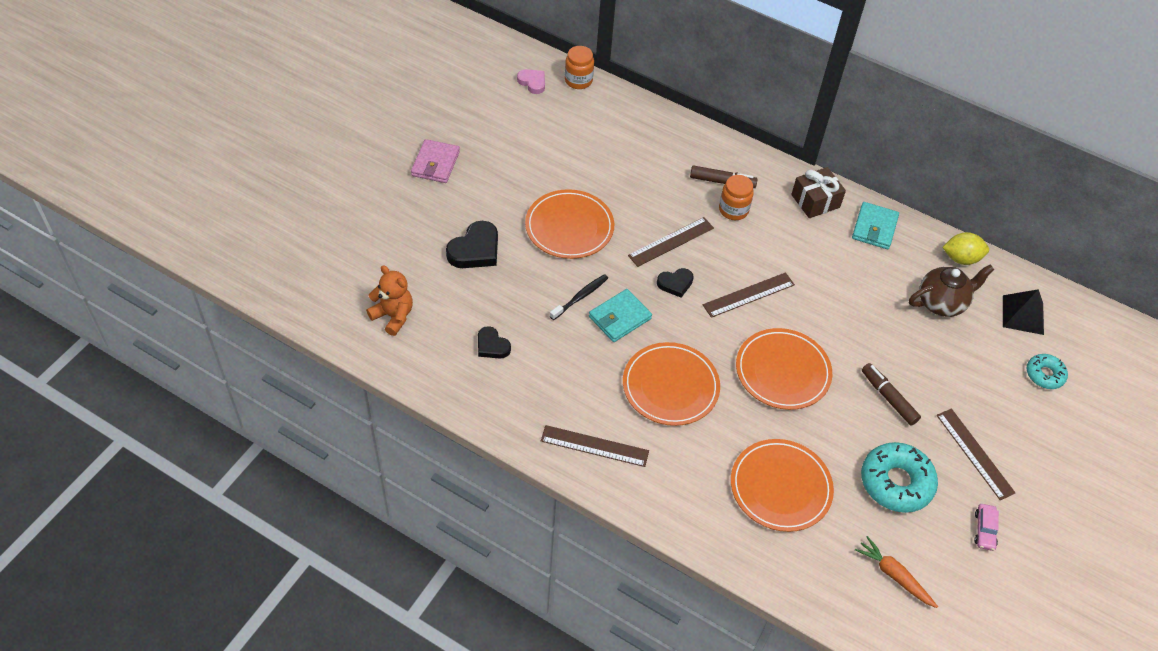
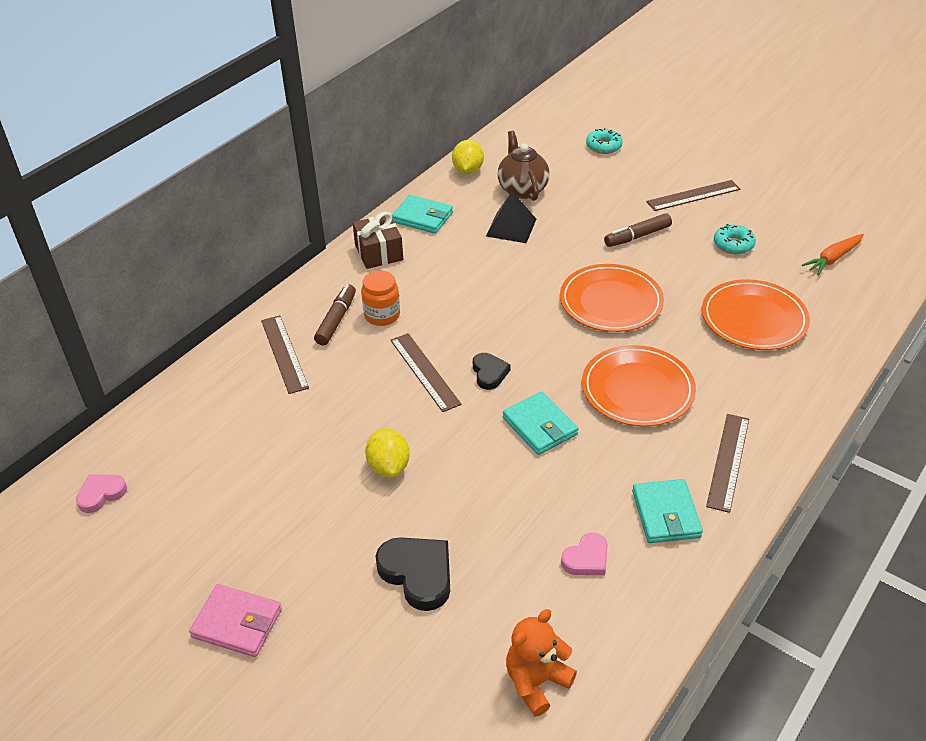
camera: 80 degrees left, 10 degrees down
black heart [478,326,511,359] -> pink heart [561,533,608,575]
orange plate [525,189,614,259] -> yellow lemon [365,428,410,478]
black toothbrush [550,274,608,320] -> none
orange jar [565,46,594,89] -> none
brown ruler [703,272,795,318] -> brown ruler moved to [261,315,309,394]
turquoise donut [861,442,938,513] -> turquoise donut [714,224,756,254], size x0.57
pink car [974,504,999,551] -> none
black pyramid [1003,289,1044,335] -> black pyramid moved to [486,192,536,243]
none -> turquoise wallet [632,479,703,543]

